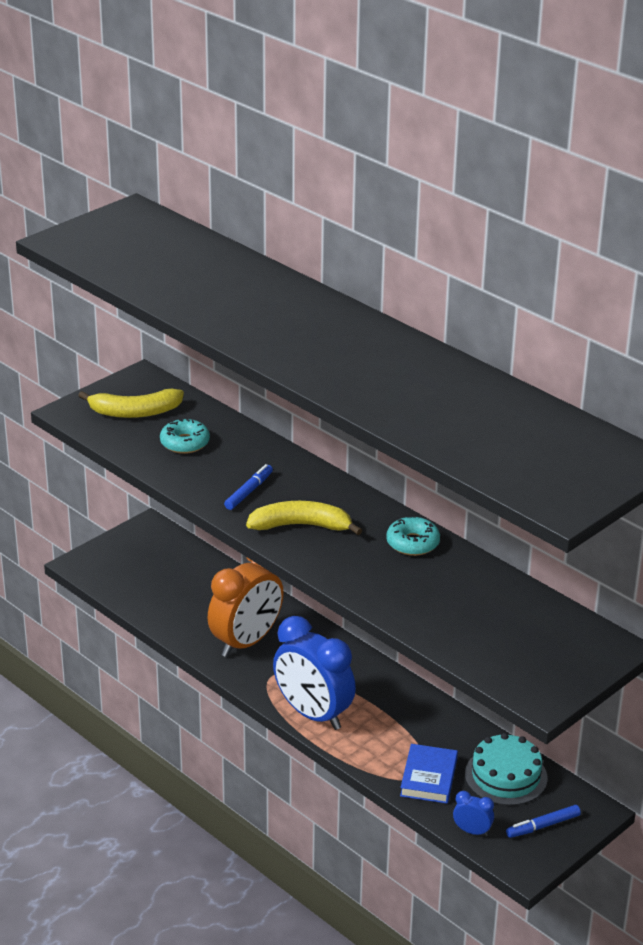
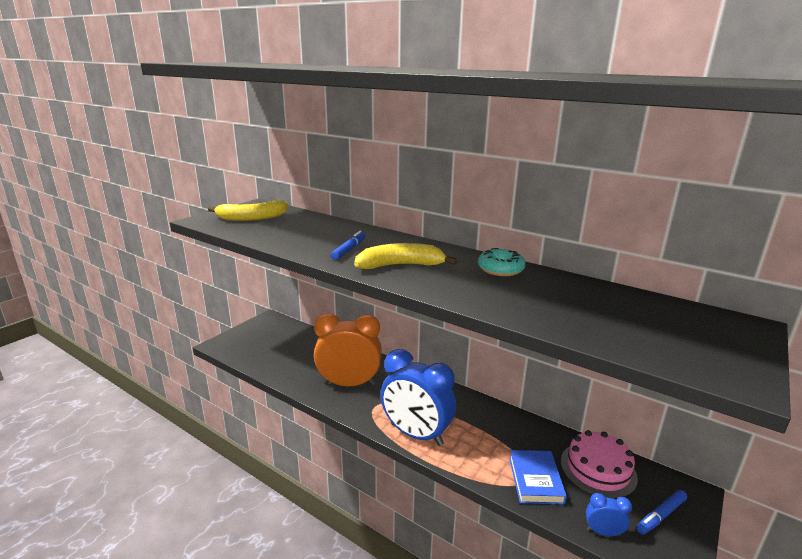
camera: 10 degrees left, 10 degrees down
turquoise donut [160,419,210,454] -> none
orange clock [208,557,284,657] -> orange clock turned 120 degrees counterclockwise [314,313,382,386]
turquoise cake [465,733,547,806] -> pink cake [561,430,638,498]

